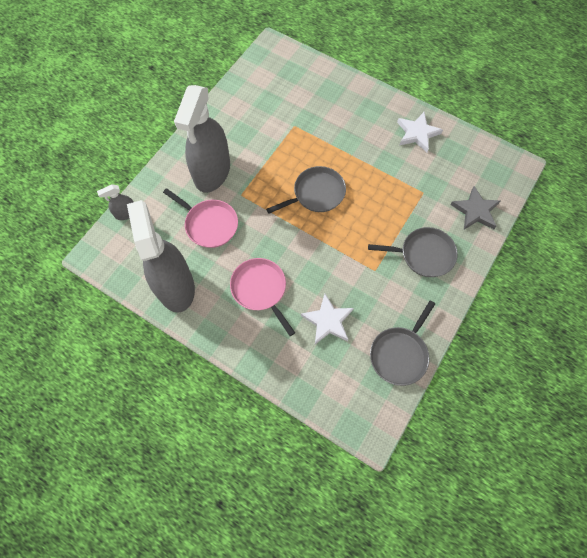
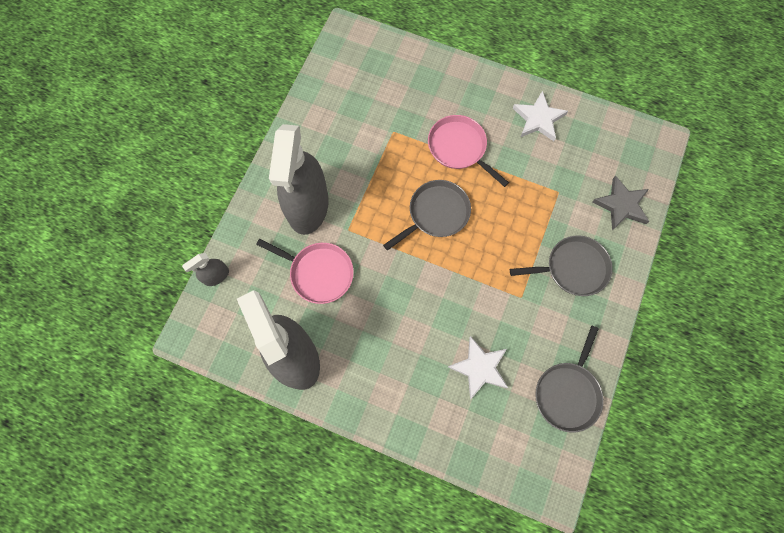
camera: 10 degrees left, 5 degrees up
pink pan [230,258,295,336] -> pink pan moved to [428,115,509,187]

